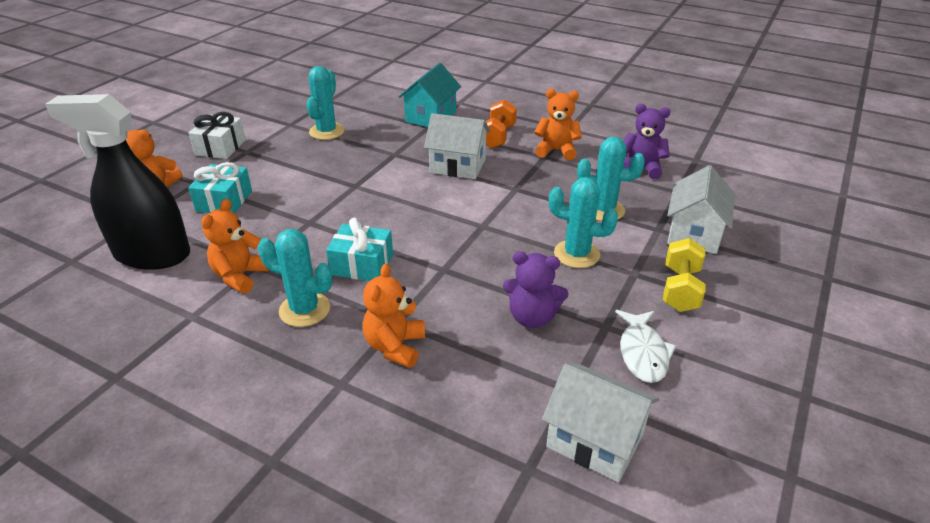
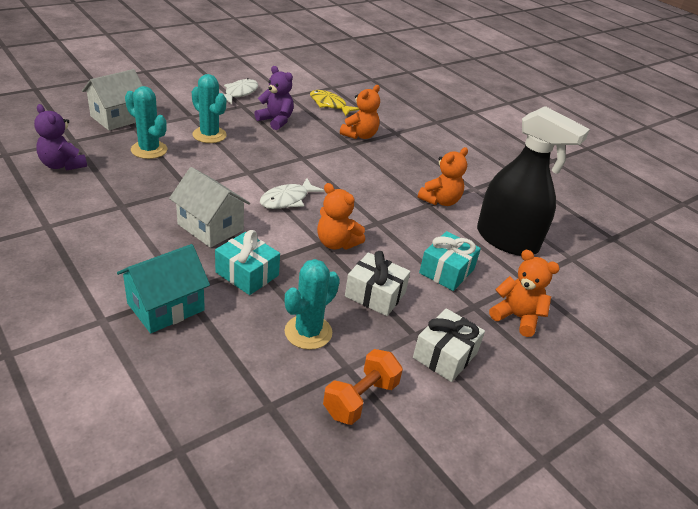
camera: 160 degrees left, 0 degrees up
turquoise cactus [258,229,333,327] -> none
turquoise gift [326,218,393,281] -> turquoise gift moved to [215,230,280,295]
orange dumbbell [486,100,517,149] -> orange dumbbell moved to [323,349,403,425]
orange teddy bear [534,89,582,160] -> orange teddy bear moved to [317,183,365,249]
white house [542,363,659,482] -> none
yellow dumbbell [663,238,705,312] -> none
none -> white fish [260,178,325,209]
none -> yellow fish [310,90,360,116]
none -> white gift [345,251,410,316]

